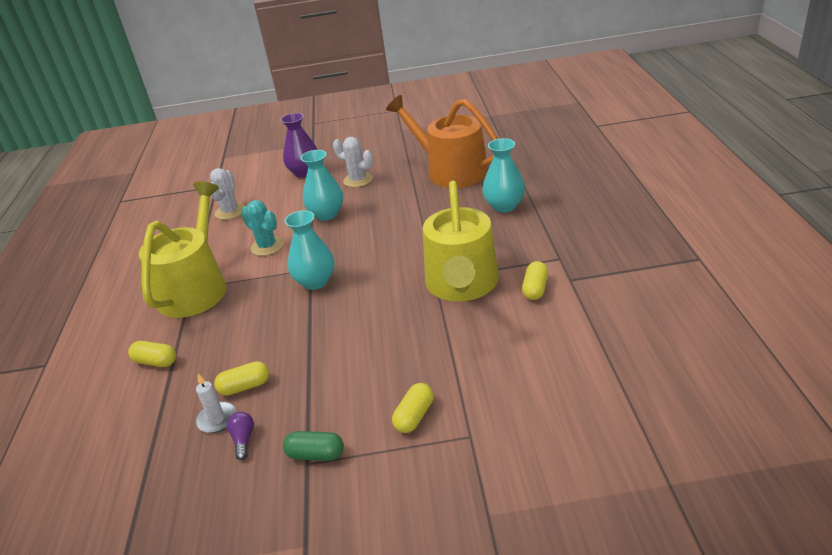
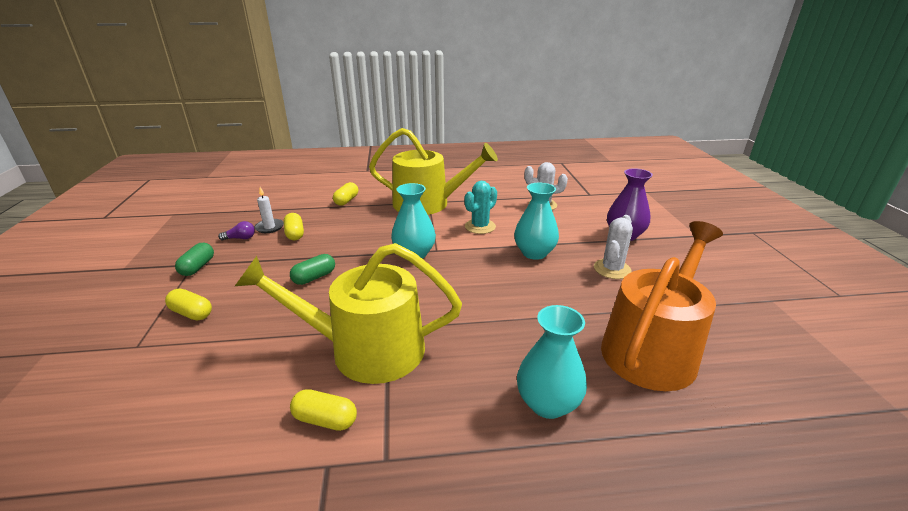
camera: 85 degrees right, 5 degrees down
none -> green capsule [290,254,335,285]

